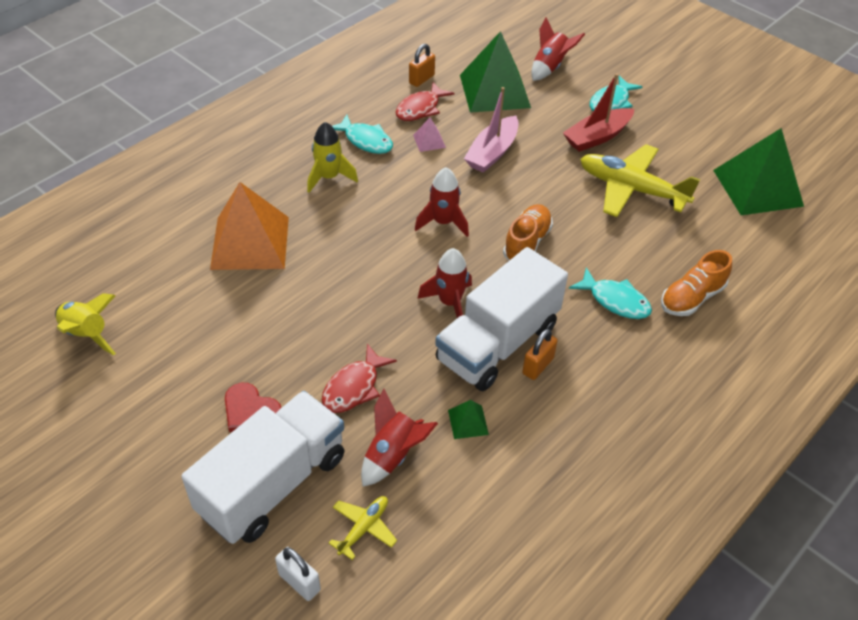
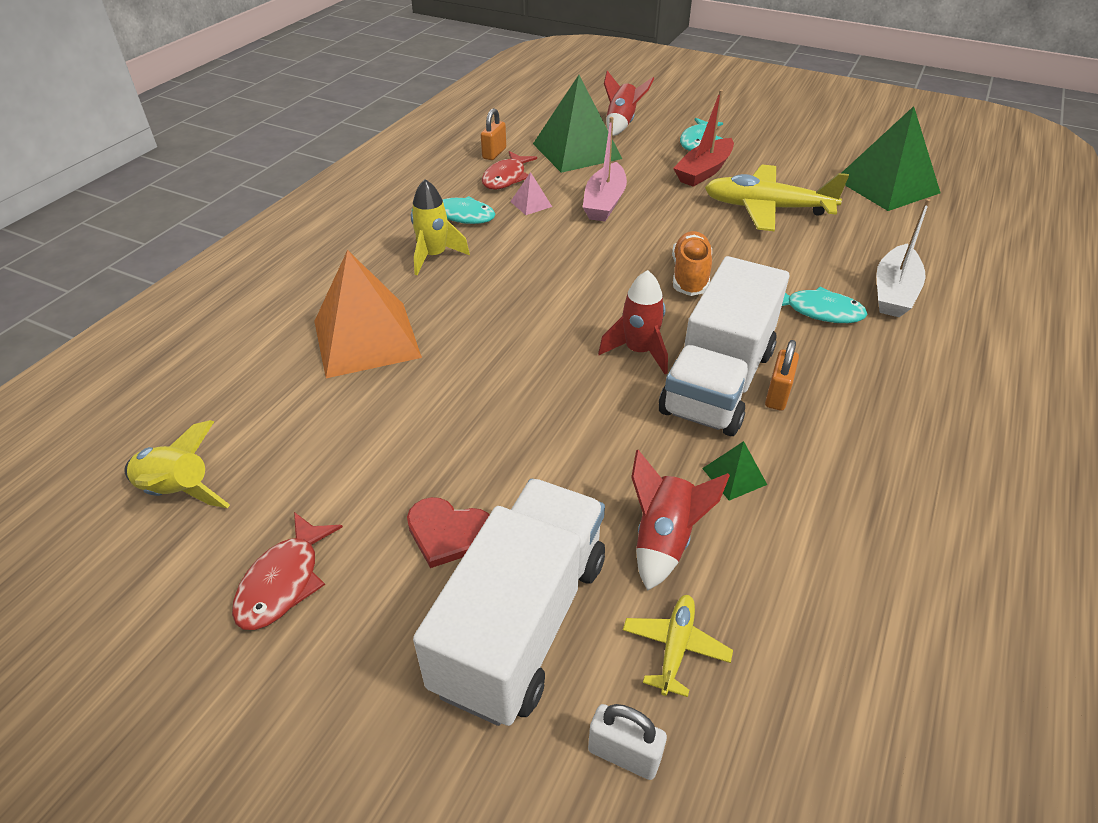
camera: 15 degrees left, 5 degrees down
red fish [322,344,397,413] -> red fish moved to [232,512,343,630]
red rocket [415,167,469,237] -> none
orange shoe [661,250,732,316] -> white boat [877,199,931,317]

